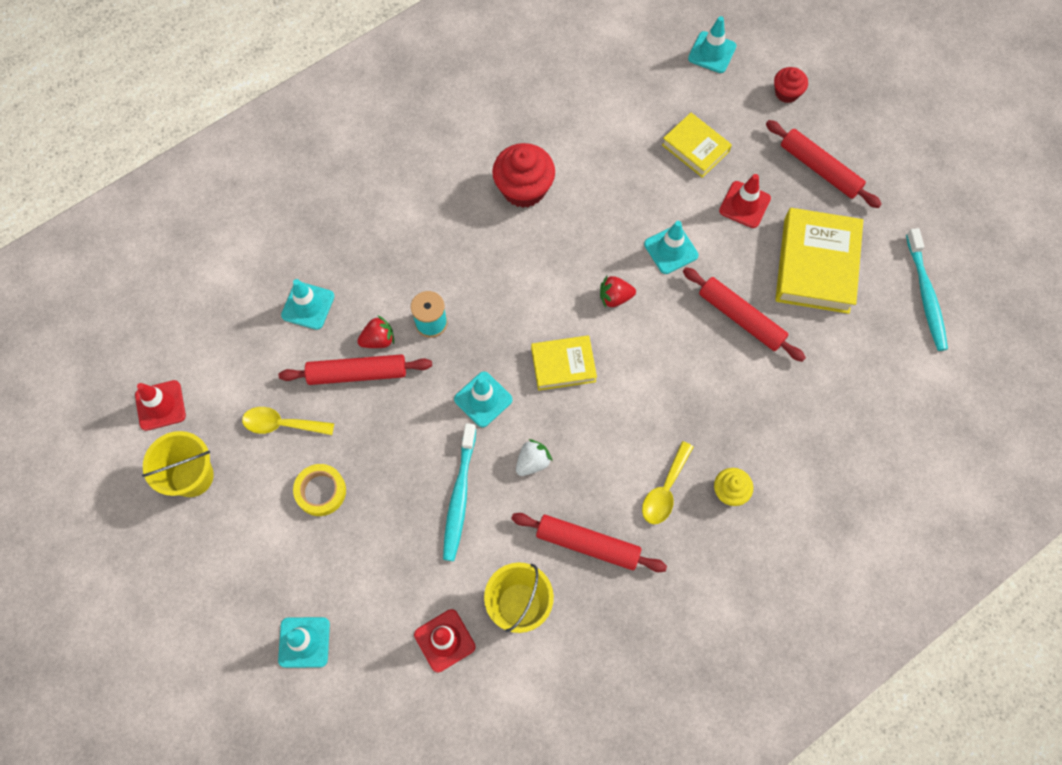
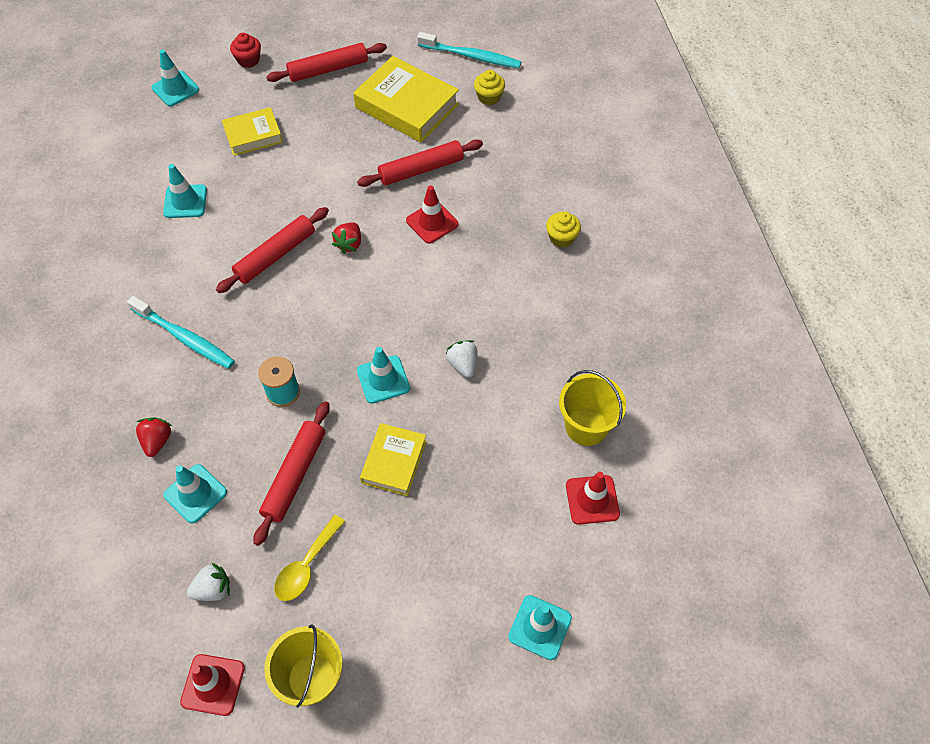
camera: 65 degrees left, 10 degrees down
yellow tape [293,464,346,516] -> none
red strawberry [357,316,394,348] -> red strawberry moved to [136,417,172,457]
turquoise toothbrush [443,423,476,561] -> turquoise toothbrush moved to [127,296,235,369]
red cupcake [492,143,555,208] -> none
red rolling pin [511,513,667,572] -> red rolling pin moved to [216,207,329,293]
yellow book [531,335,597,391] -> yellow book moved to [360,423,427,496]
yellow spoon [642,441,693,524] -> none
turquoise traffic cone [644,221,698,274] -> turquoise traffic cone moved to [163,164,207,218]
red traffic cone [719,174,771,228] -> red traffic cone moved to [406,185,458,244]
none -> white strawberry [187,562,230,601]
none -> yellow cupcake [474,70,505,105]

